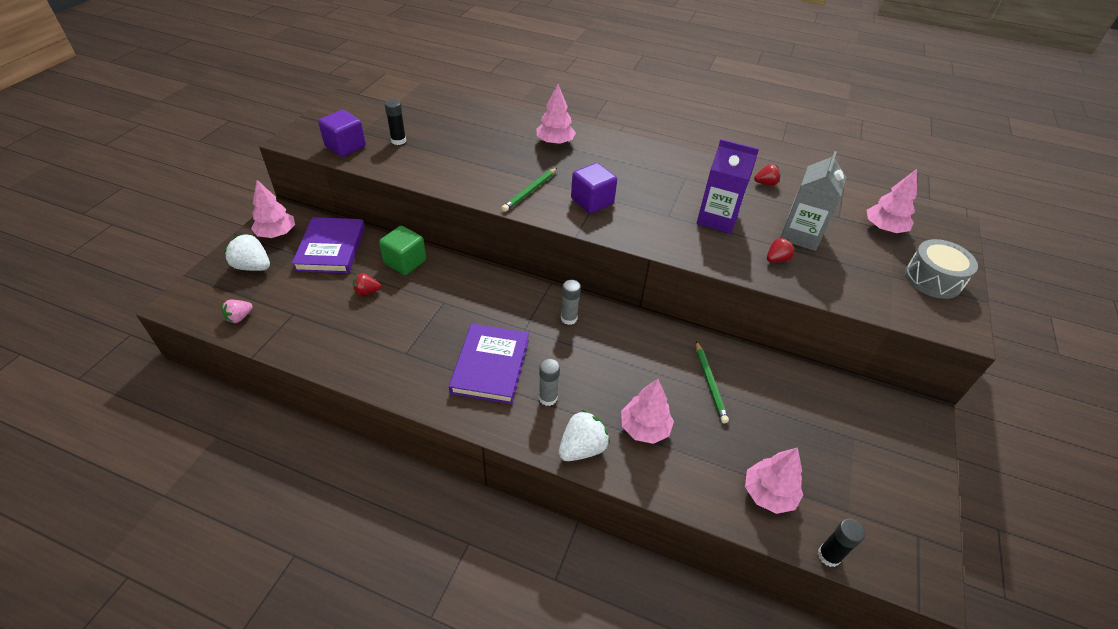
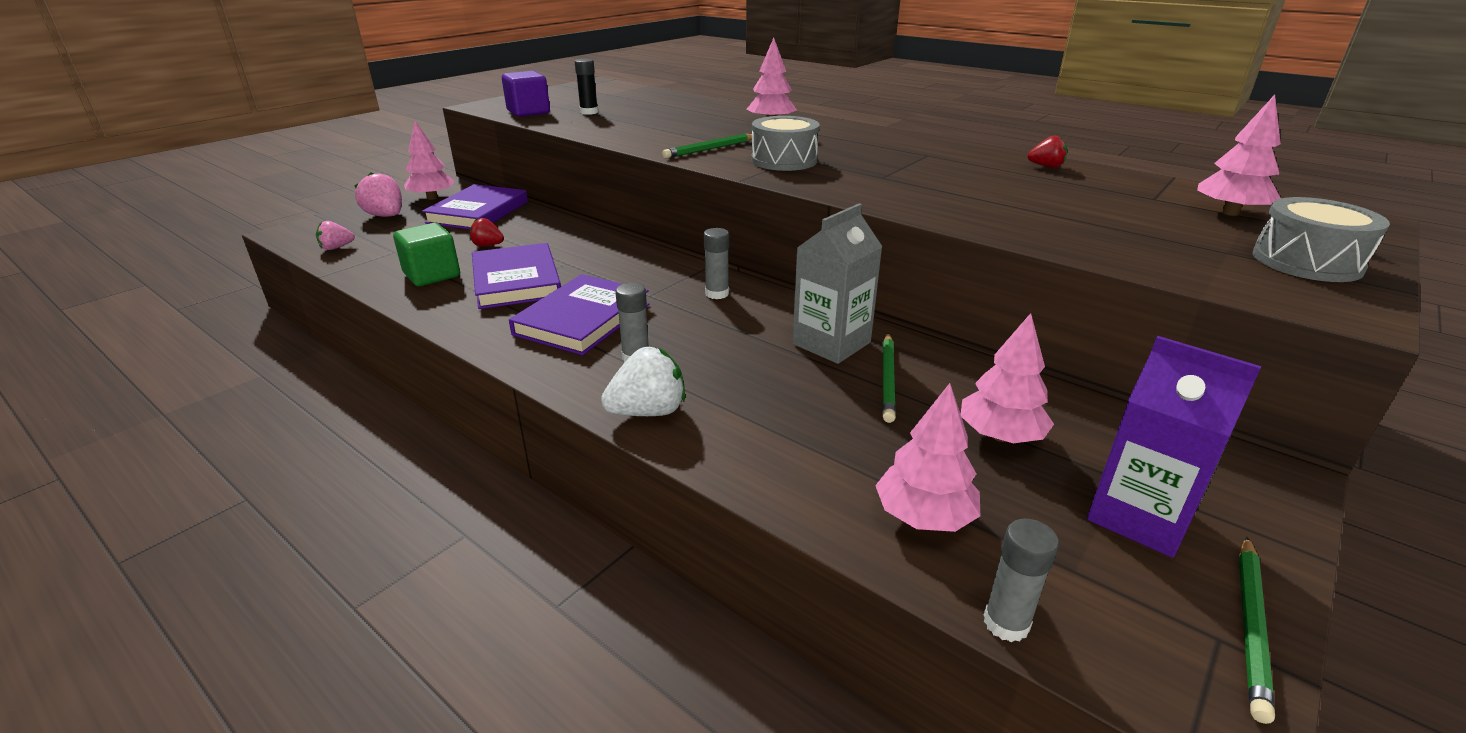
camera: 20 degrees right, 15 degrees down
white strawberry [224,234,270,271] -> pink strawberry [354,172,402,217]
green cube [379,226,426,275] -> green cube moved to [393,223,460,286]
purple cube [571,163,617,213] -> grey drum [751,116,820,171]
pink tree [621,379,674,444] -> pink tree moved to [961,313,1054,443]
purple carton [697,139,759,234] -> purple carton moved to [1087,336,1261,558]
red strawberry [767,238,795,262] -> none
grey carton [780,151,846,251] -> grey carton moved to [792,203,883,364]
black glue stick [818,519,865,567] -> grey glue stick [984,519,1059,642]
none -> purple book [472,243,561,309]
none -> green pencil [1239,537,1275,724]

